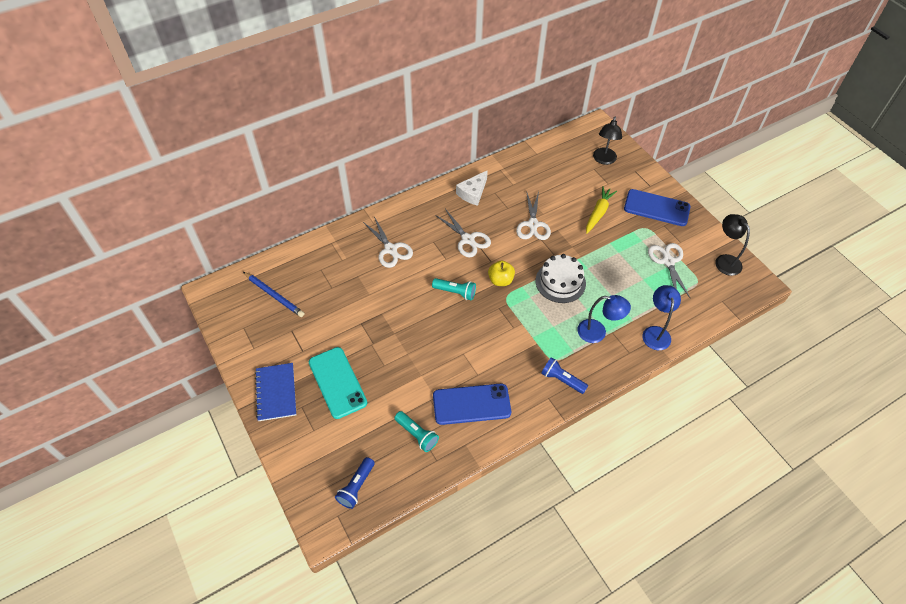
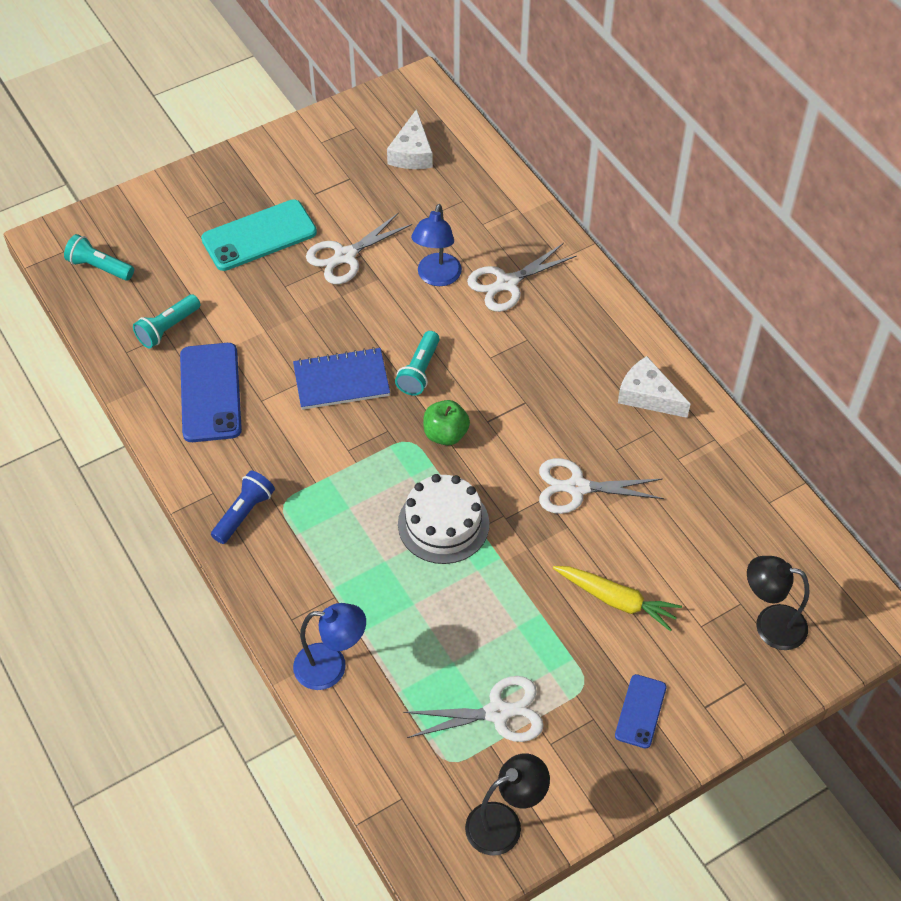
camera: 90 degrees right, 0 degrees up
blue pencil [243,272,304,317] -> white cheese [387,109,433,169]
blue notebook [255,363,296,421] -> blue notebook moved to [293,347,390,410]
blue flashlight [335,457,375,509] -> turquoise flashlight [64,234,134,281]
white scissors [435,209,491,257] -> white scissors moved to [306,213,412,284]
yellow apple [488,260,515,286] -> green apple [423,400,470,445]
blue lamp [577,295,631,343] -> blue lamp moved to [411,204,462,286]
blue phone [624,189,691,226] -> blue phone [615,674,667,749], size x0.56

